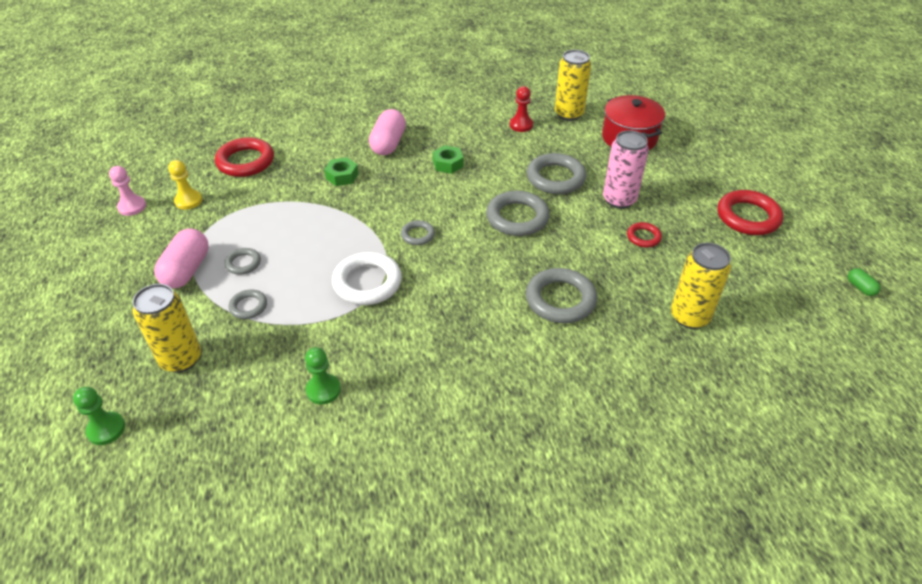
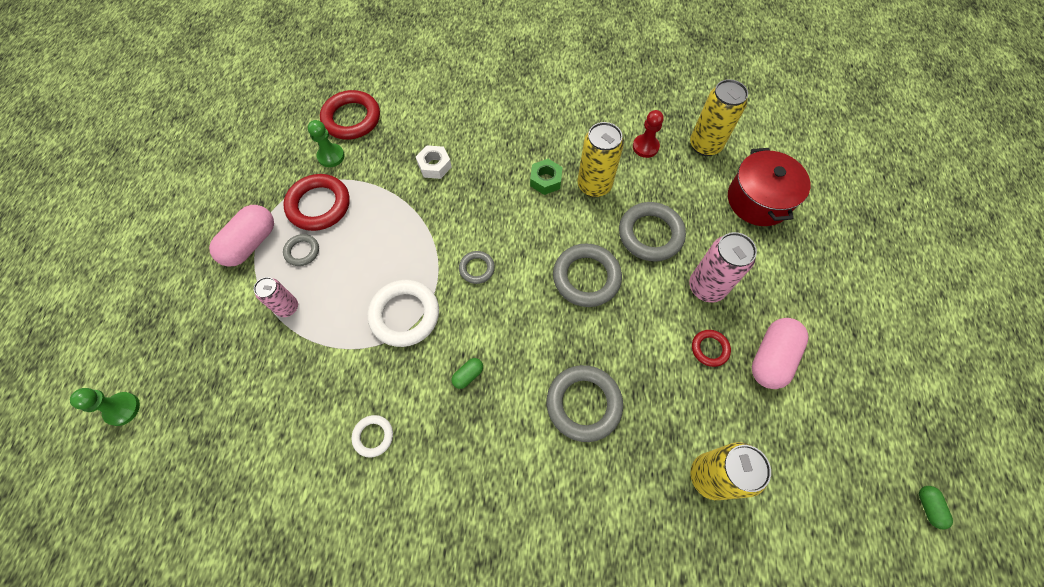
camera: 20 degrees right, 20 degrees up
pink pawn [109,166,146,216] -> none
yellow can [132,284,201,372] -> yellow can moved to [577,122,624,197]
yellow pawn [168,160,202,210] -> none
grey ring [229,290,267,319] -> pink can [254,277,298,317]
green pawn [305,347,341,405] -> green pawn moved to [308,120,345,167]
green nut [324,157,358,186] -> white nut [416,145,452,179]
pink capsule [369,109,406,155] -> pink capsule moved to [752,318,808,389]
red ring [717,190,783,235] -> red ring moved to [283,174,350,231]
none -> white ring [352,415,393,458]
none -> green capsule [451,358,483,389]

